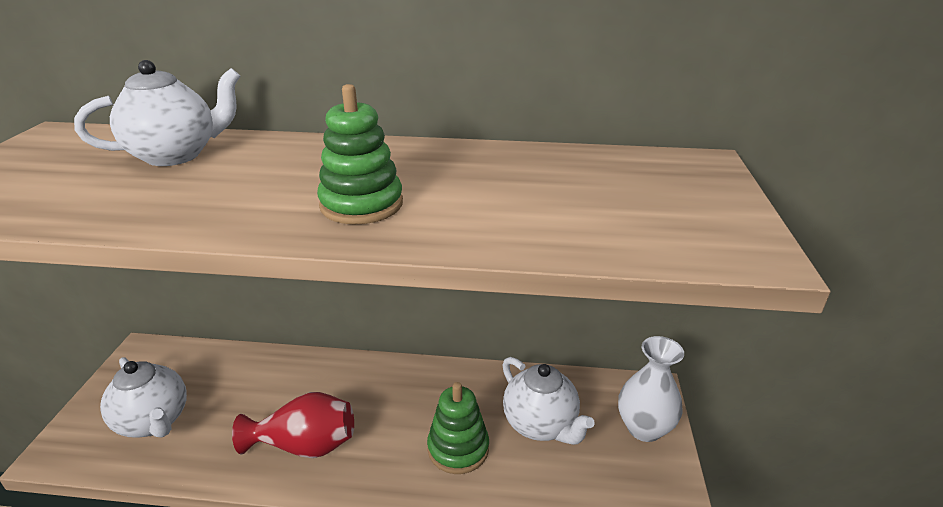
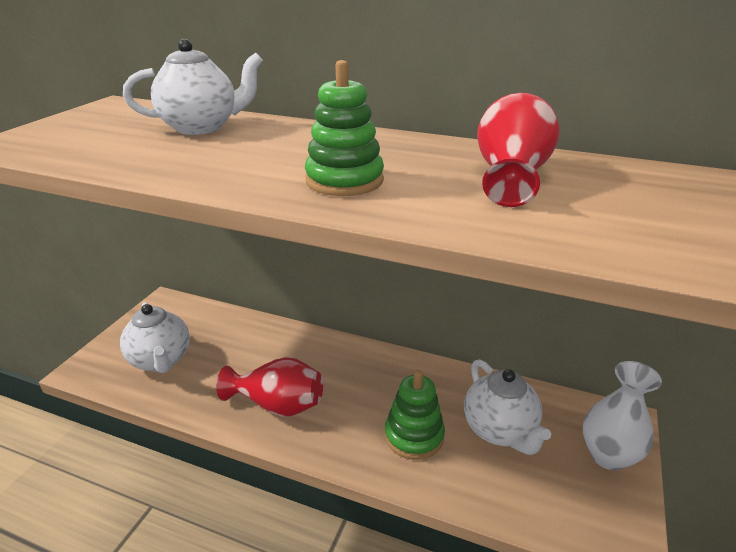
camera: 15 degrees right, 0 degrees up
none -> red vase [477,93,560,207]

